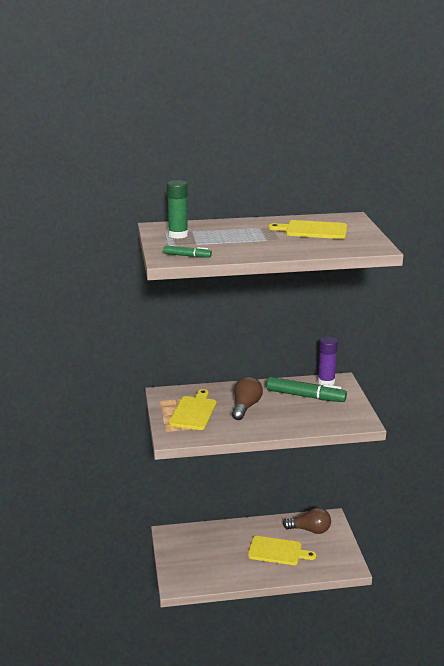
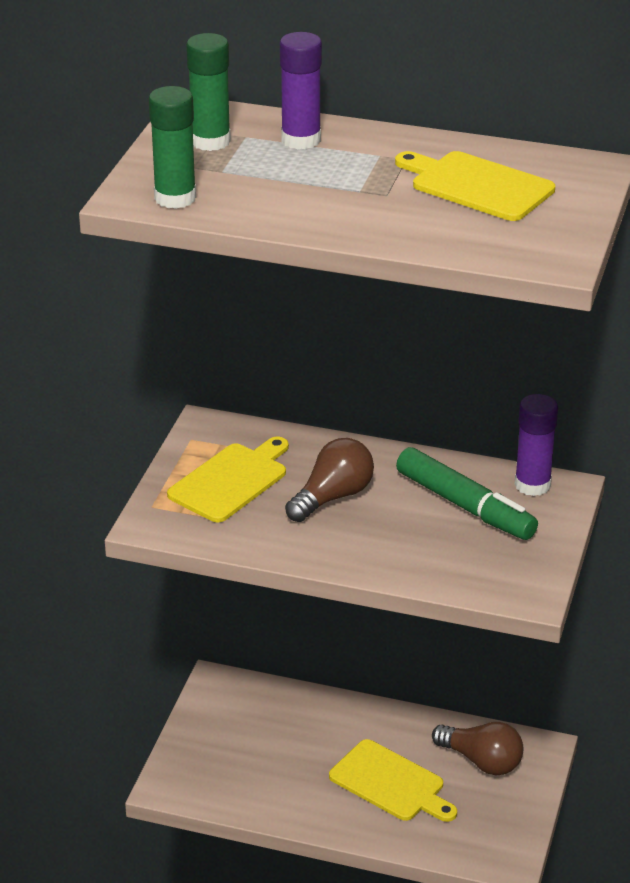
camera: 25 degrees right, 10 degrees up
green marker [163,246,212,258] -> green glue stick [149,86,196,209]
none -> purple glue stick [280,32,322,149]

